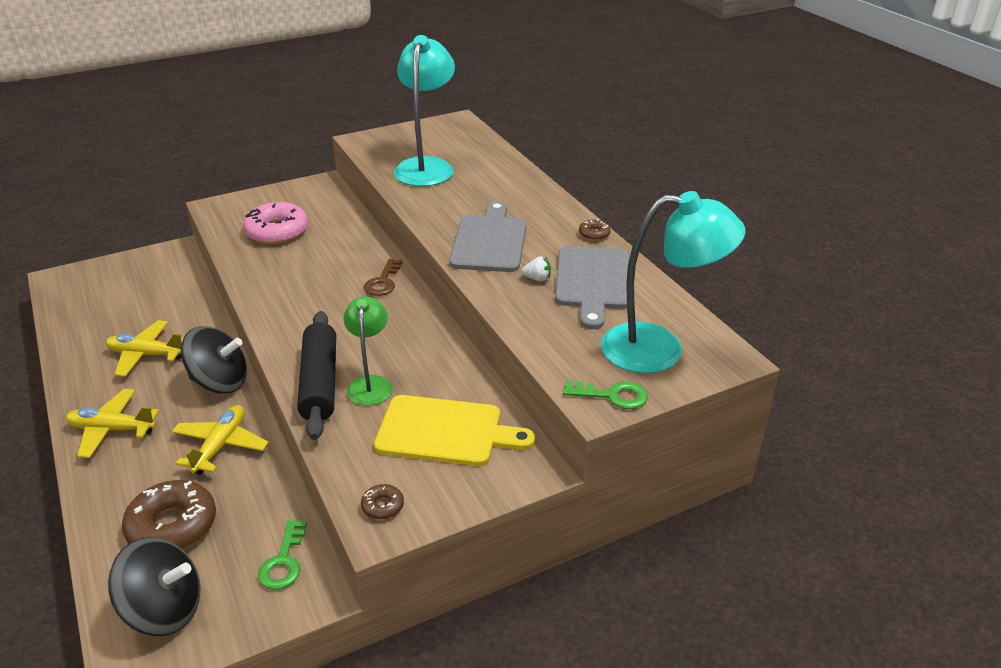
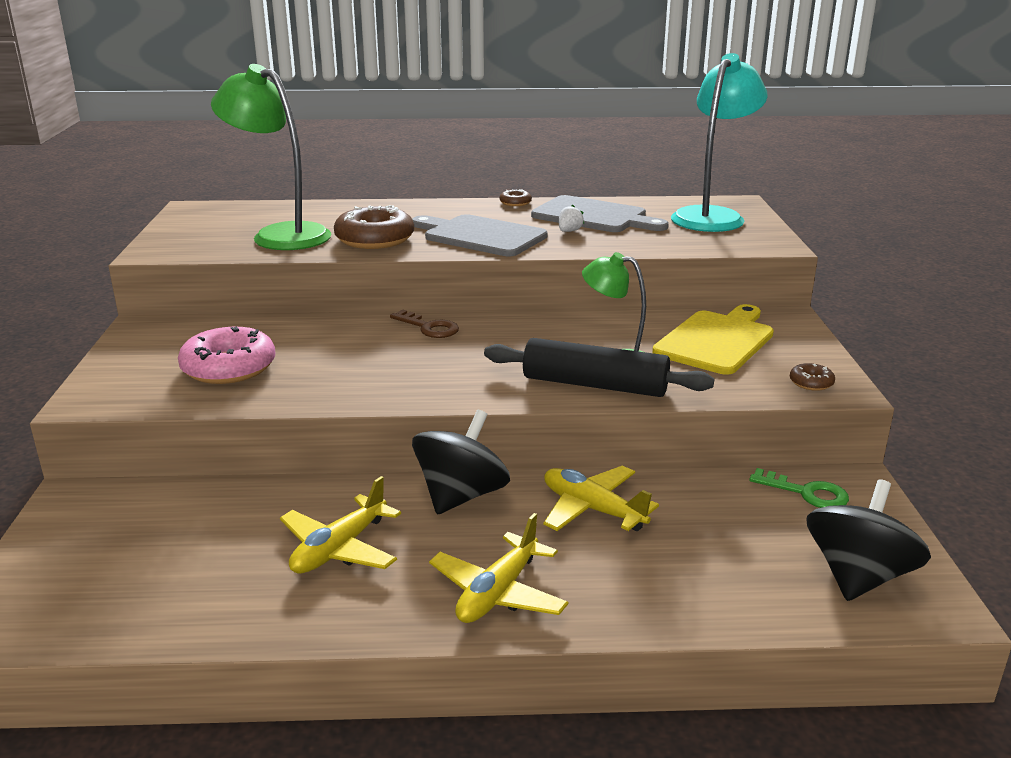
camera: 65 degrees left, 10 degrees down
brown donut [122,480,216,550] -> brown donut moved to [334,205,414,249]
turquoise lamp [394,35,455,186] -> green lamp [211,64,332,250]
green key [563,380,648,409] -> none

